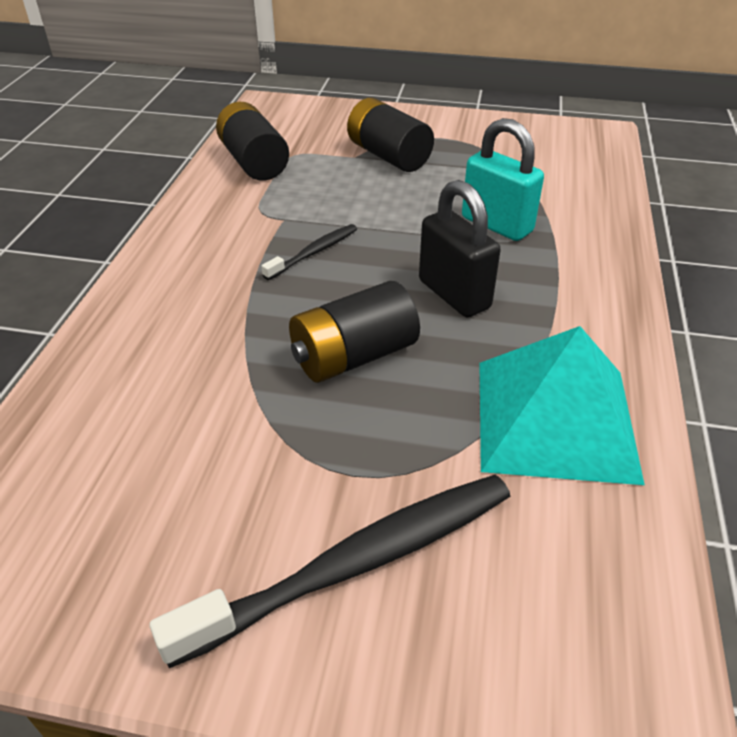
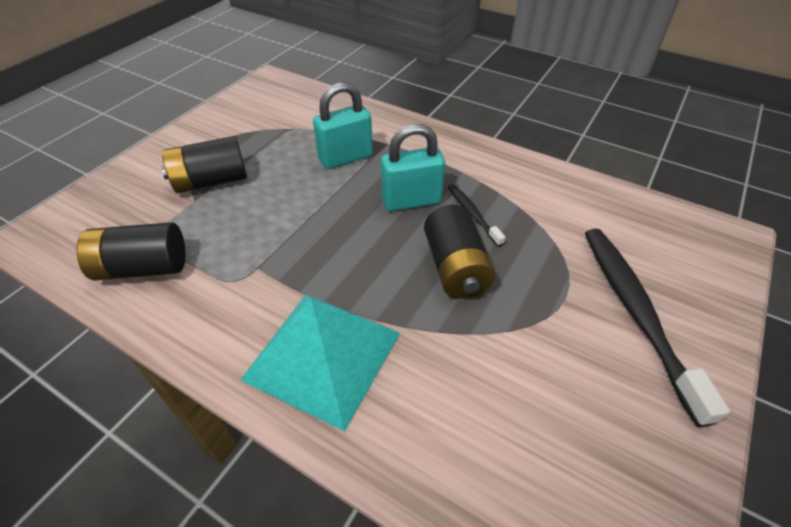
camera: 70 degrees left, 5 degrees up
black toothbrush [261,224,357,280] -> black toothbrush moved to [448,184,505,247]
black padlock [419,180,501,317] -> turquoise padlock [381,124,445,211]
turquoise pyramid [479,326,645,485] -> turquoise pyramid moved to [240,295,400,431]

